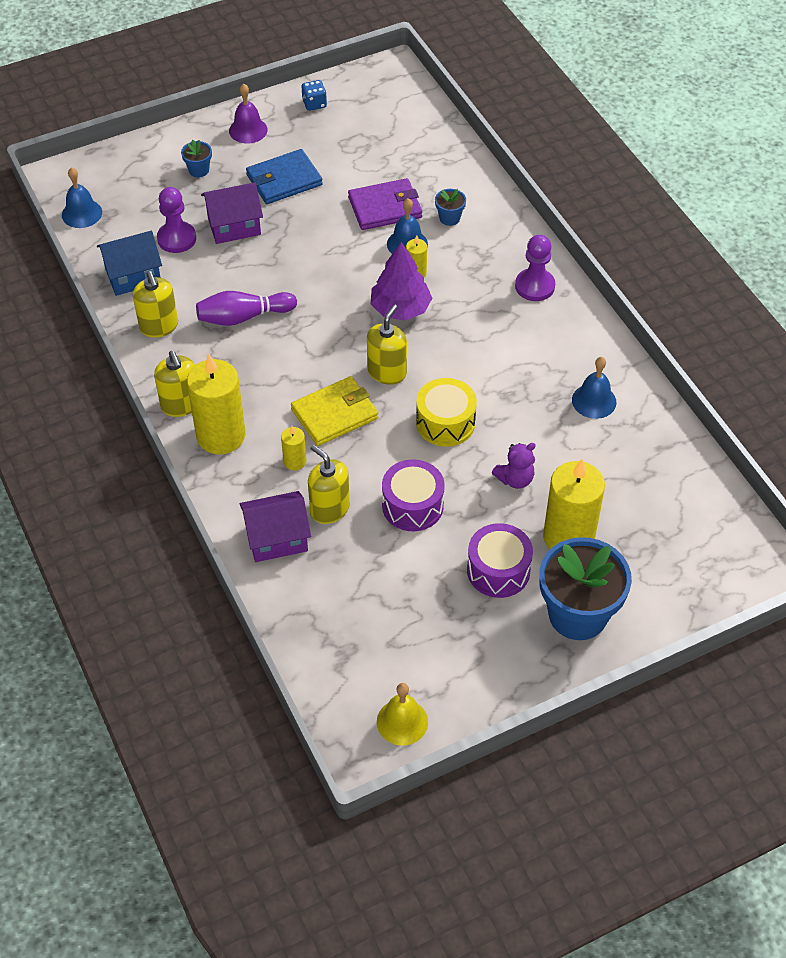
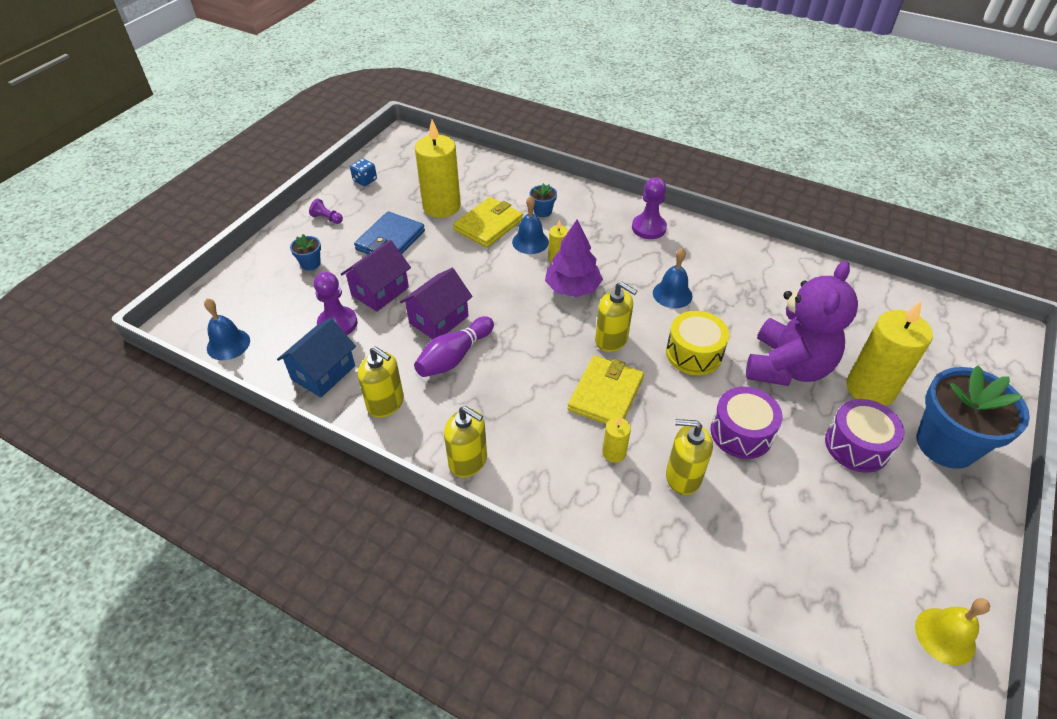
camera: 35 degrees left, 5 degrees down
yellow candle [187,354,245,454] -> yellow candle moved to [415,120,461,218]
purple bell [229,83,268,144] -> purple pawn [309,199,343,224]
purple house [240,491,311,562] -> purple house moved to [400,268,473,339]
purple wallet [348,178,422,230] -> yellow wallet [453,197,523,248]
yellow soap dispenser [367,305,407,385] -> yellow soap dispenser turned 135 degrees clockwise [595,282,637,352]
purple teddy bear [492,443,536,489] -> purple teddy bear [746,261,858,386], size x2.26
blue bell [572,357,616,419] -> blue bell moved to [653,248,692,308]

